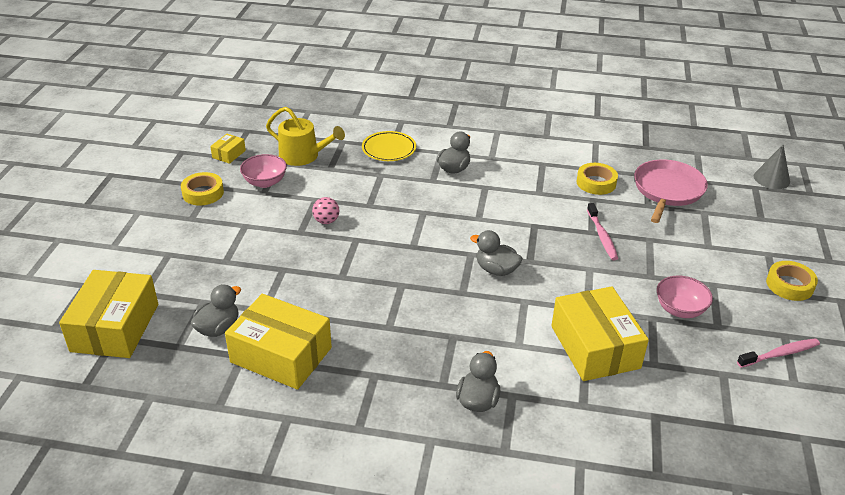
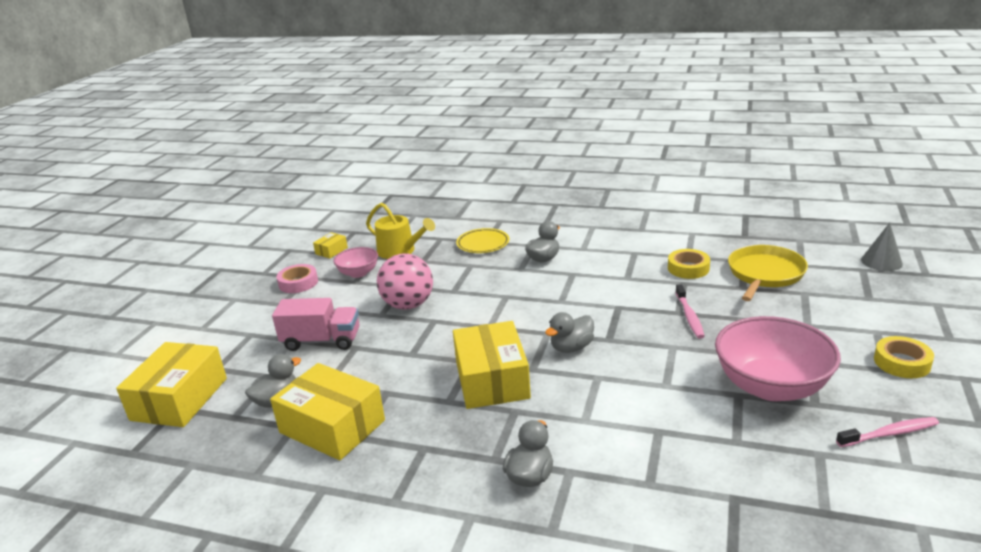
camera: 10 degrees right, 10 degrees down
yellow tape [181,172,224,205] -> pink tape [277,264,318,293]
pink ball [312,197,339,224] -> pink ball [377,253,433,310], size x2.06
grey duck [470,230,523,276] -> grey duck turned 75 degrees counterclockwise [545,312,594,353]
yellow box [552,286,649,381] -> yellow box moved to [453,321,531,409]
pink pan [634,160,708,223] -> yellow pan [728,245,808,301]
pink bowl [657,275,713,318] -> pink bowl [715,316,841,401], size x1.90
none -> pink truck [272,298,359,351]

